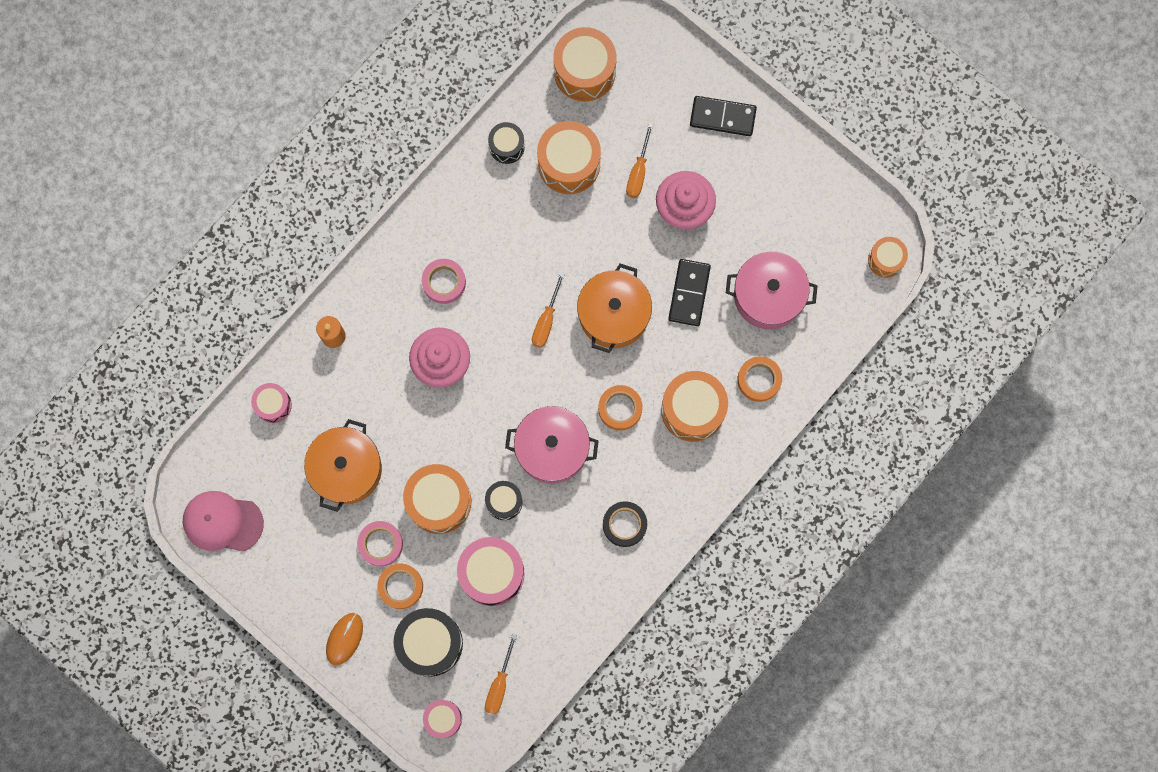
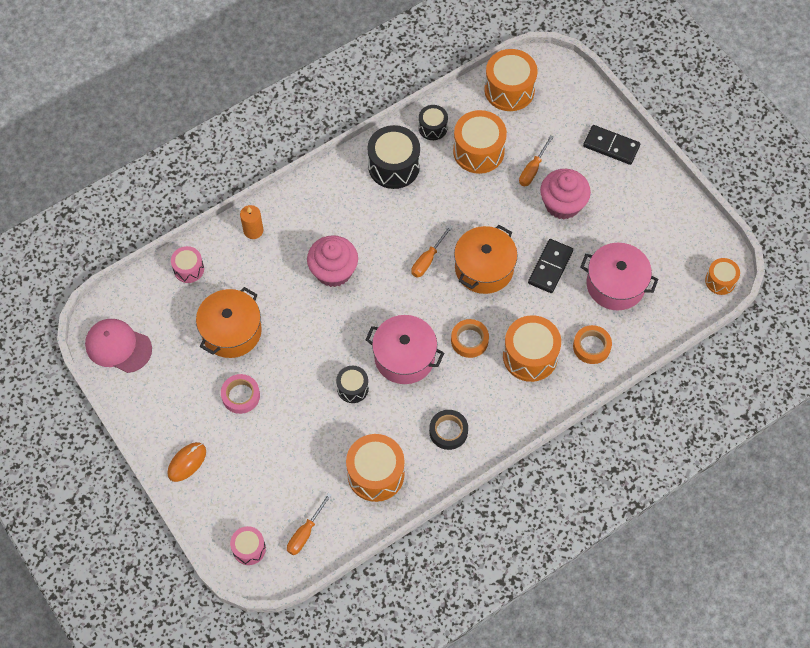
camera: 15 degrees right, 15 degrees down
orange tape [377,563,423,609] -> none
black drum [394,608,463,677] -> black drum moved to [367,125,420,189]
orange drum [403,464,471,534] -> orange drum moved to [346,434,405,502]
pink tape [422,259,466,304] -> none
pink drum [457,537,524,606] -> none

